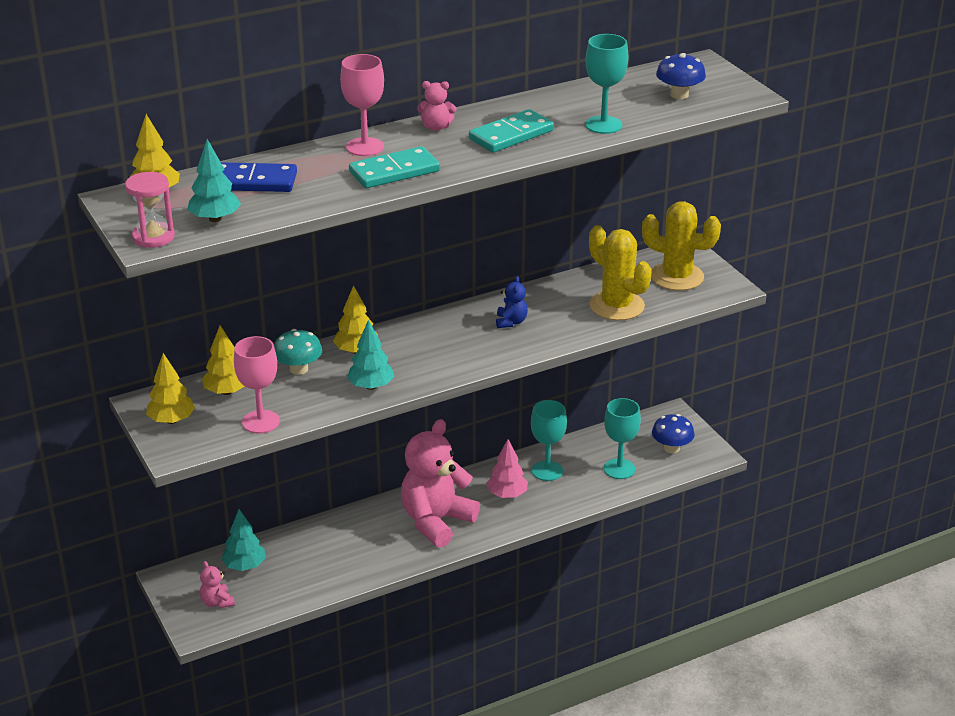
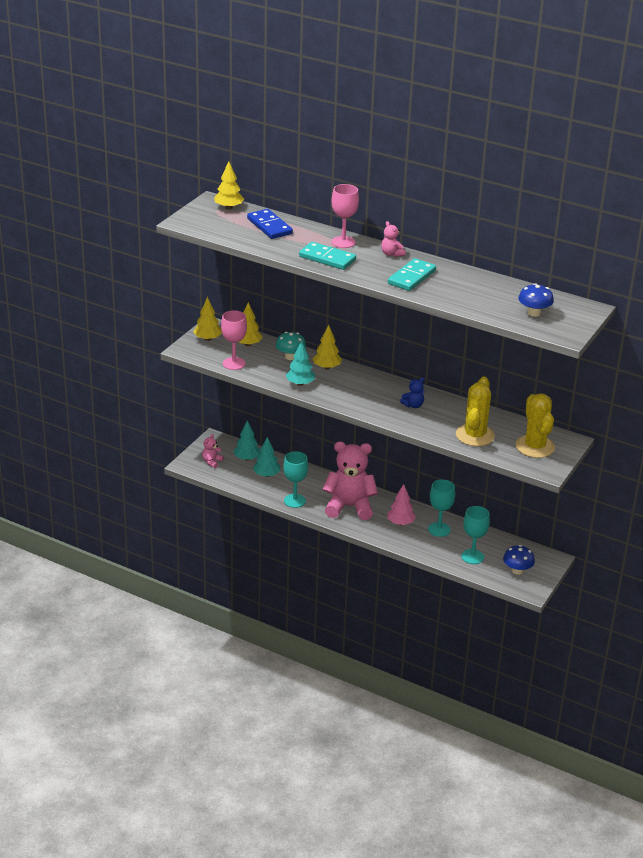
camera: 55 degrees right, 0 degrees up
pink hourglass [125,172,175,248] -> none
turquoise tree [187,139,241,222] -> turquoise tree moved to [253,437,281,477]
turquoise domino [469,109,554,153] -> turquoise domino turned 75 degrees counterclockwise [388,258,436,291]
turquoise goblet [585,34,628,134] -> turquoise goblet moved to [283,451,308,508]

